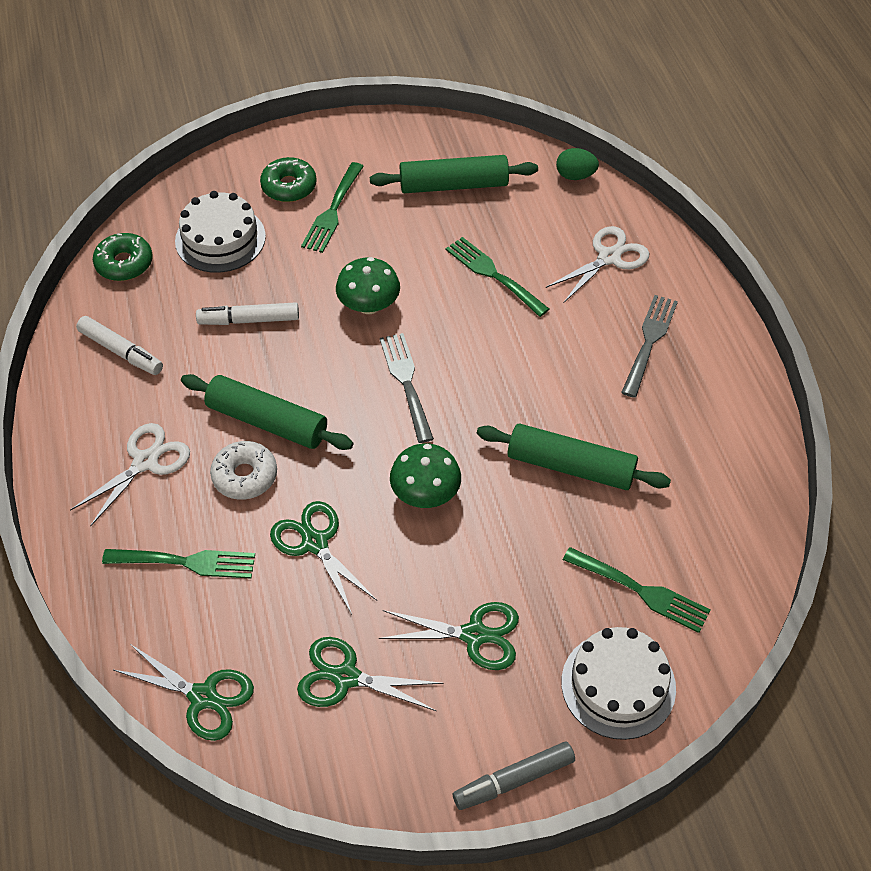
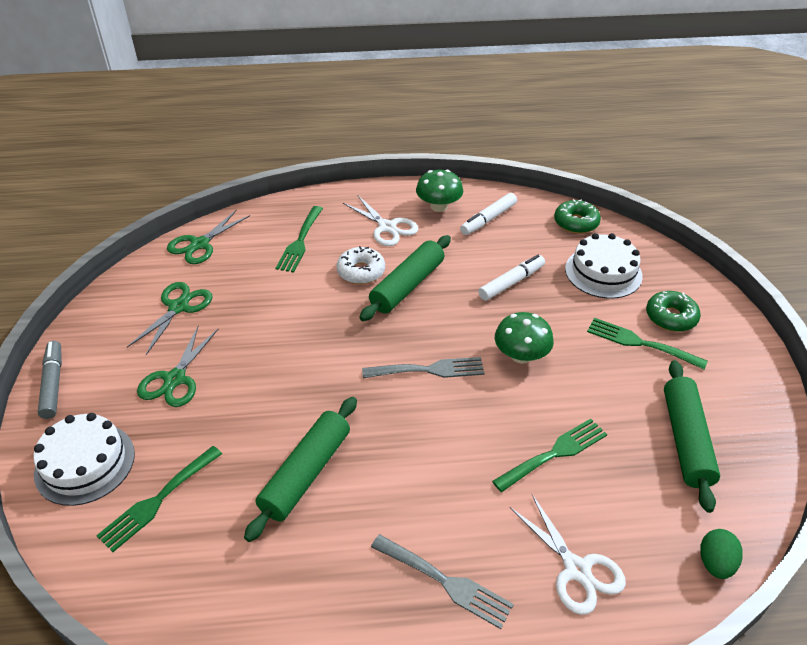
camera: 100 degrees right, 10 degrees down
white marker [196,302,299,325] -> white marker turned 45 degrees clockwise [478,255,545,301]
green scissors [270,501,377,614] -> none
green mushroom [390,443,461,508] -> green mushroom moved to [416,170,463,212]

